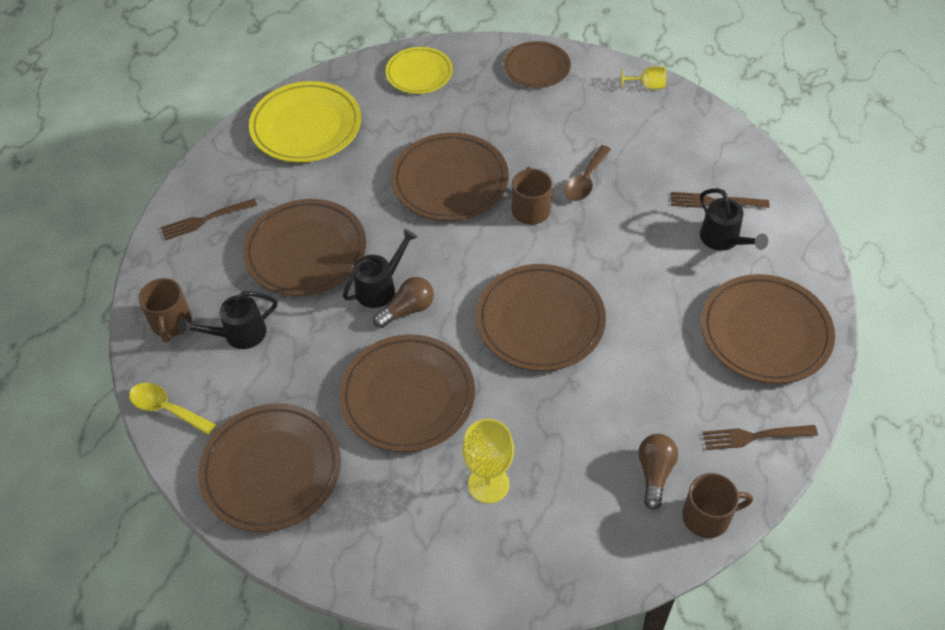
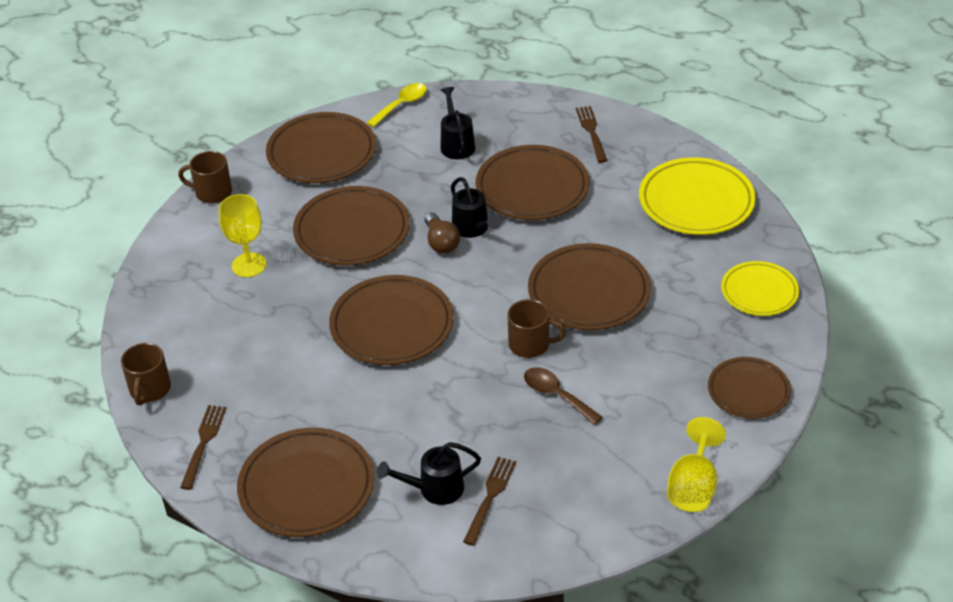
camera: 105 degrees right, 10 degrees down
brown mug [139,278,192,342] -> brown mug moved to [178,151,232,204]
yellow goblet [621,66,666,89] -> yellow goblet [667,417,726,512], size x1.66
brown light bulb [638,434,678,510] -> none

